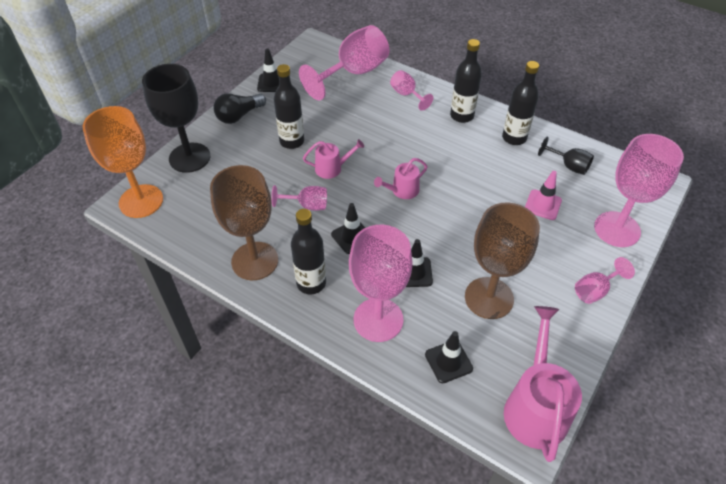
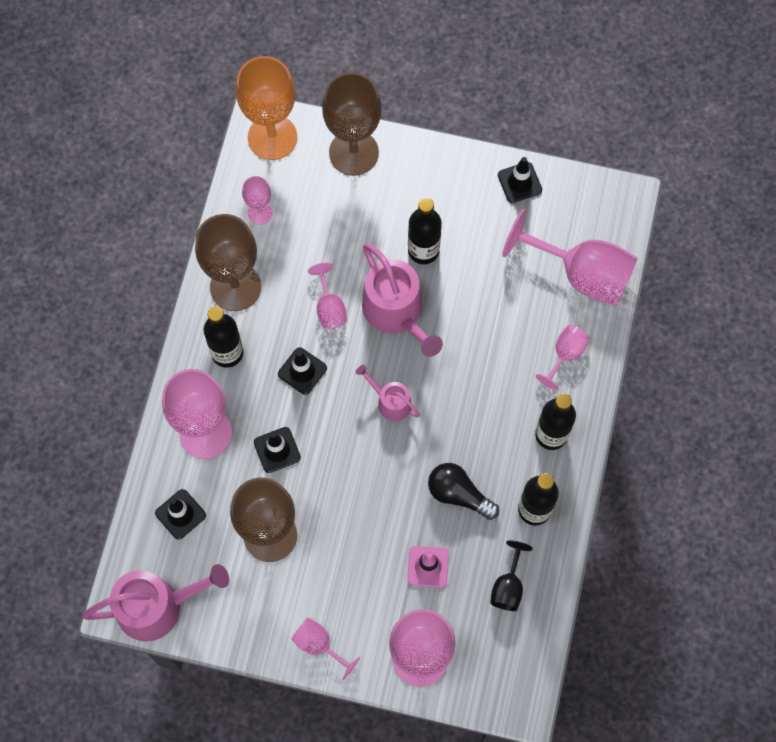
camera: 70 degrees right, 20 degrees up
black goblet [142,64,210,173] -> brown goblet [322,72,382,176]
black light bulb [213,93,266,124] -> black light bulb moved to [428,463,499,520]
pink watering can [303,139,364,179] -> pink watering can [362,243,443,357], size x1.85
none -> pink goblet [242,176,273,225]

